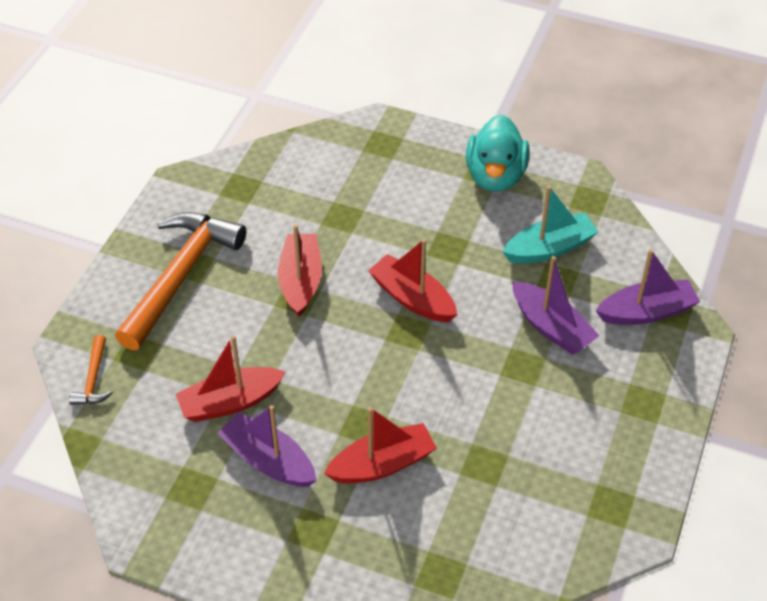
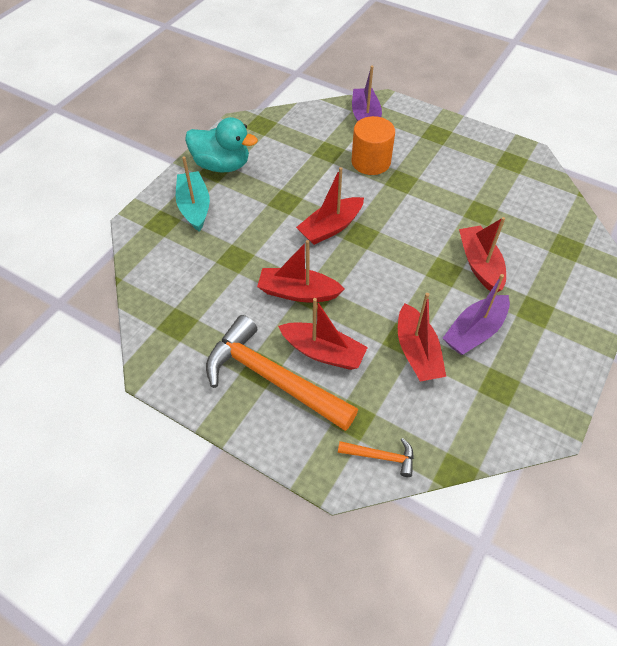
camera: 80 degrees left, 5 degrees up
turquoise boat [503,186,599,263] -> turquoise boat moved to [176,156,210,232]
purple boat [513,256,600,355] -> orange cylinder [351,116,395,175]
none -> red boat [278,298,368,370]

